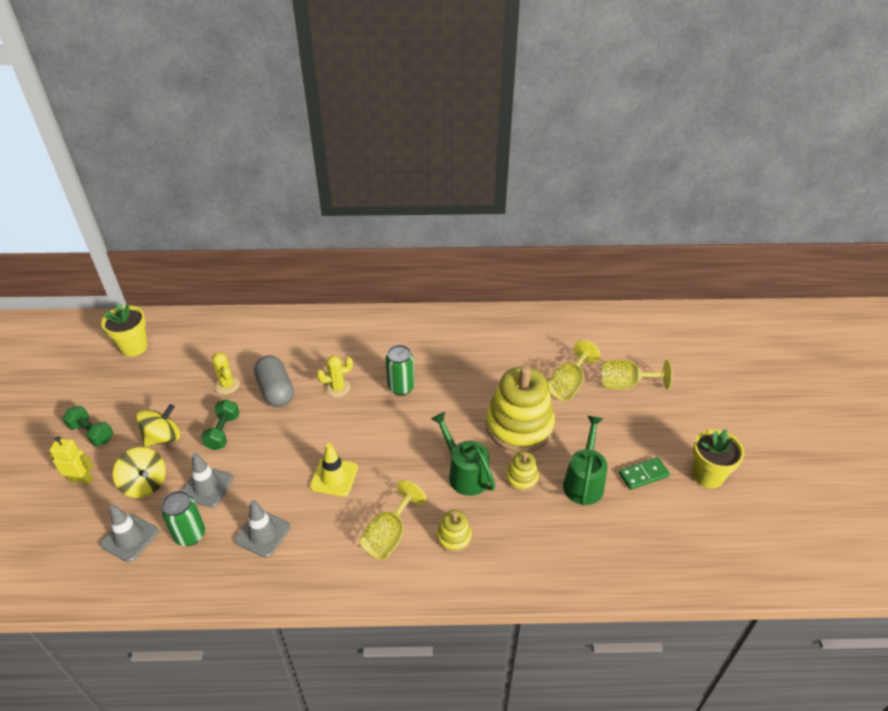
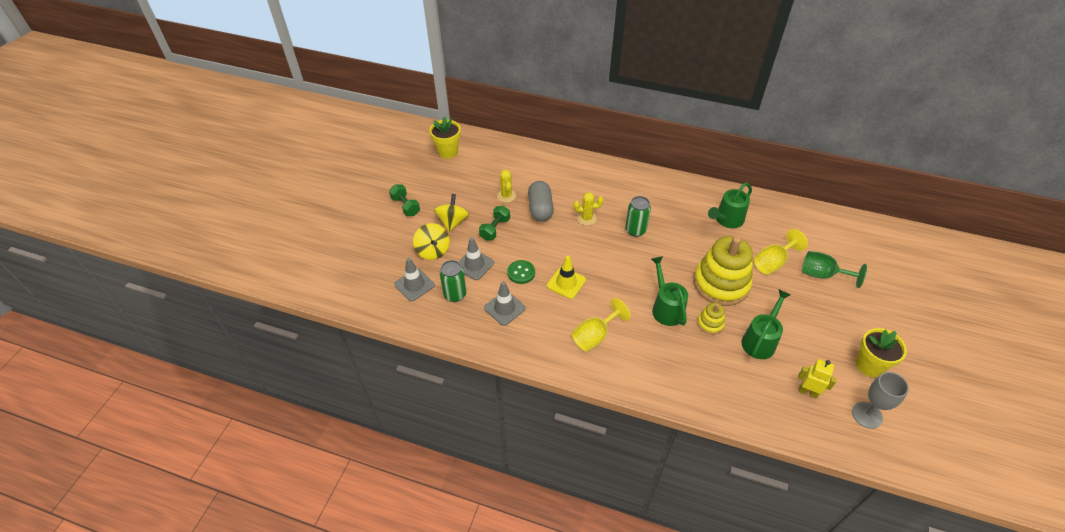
camera: 20 degrees right, 5 degrees up
yellow robot [49,436,94,484] -> yellow robot moved to [798,359,837,398]
yellow spinning top [136,404,180,447] -> yellow spinning top turned 60 degrees counterclockwise [434,194,469,232]
yellow stacking toy [437,510,472,553] -> none
yellow goblet [602,360,672,390] -> green goblet [802,251,867,288]
green domino [619,457,670,490] -> none
none -> green button [507,260,535,284]
none -> green watering can [708,183,752,228]
none -> grey goblet [852,372,909,429]

